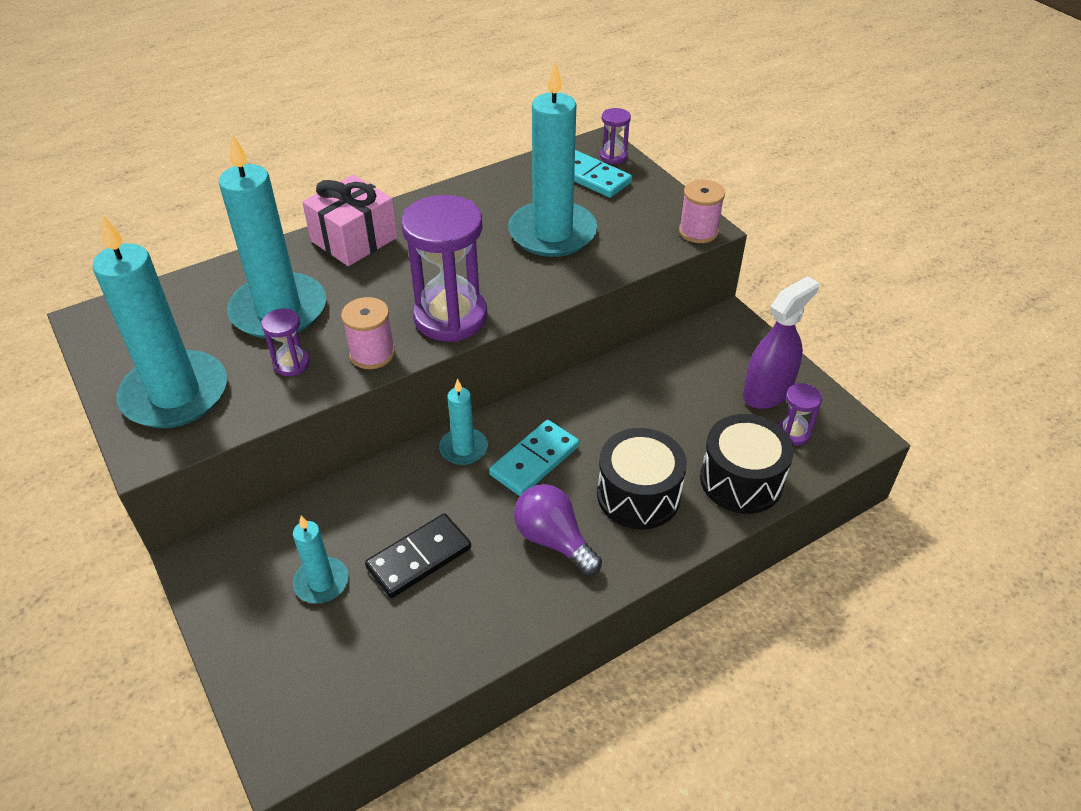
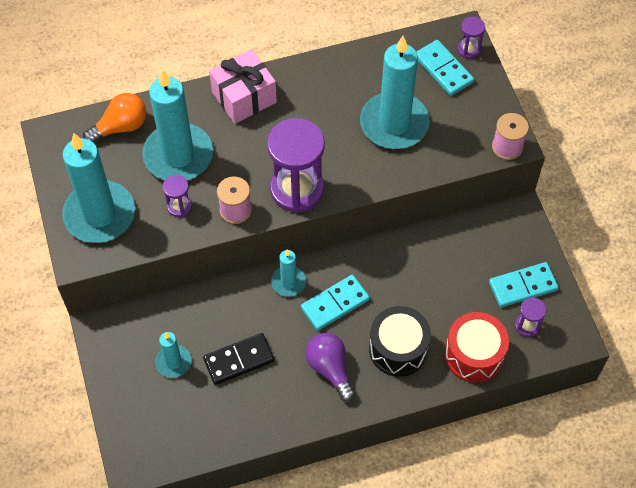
camera: 15 degrees right, 15 degrees up
black drum [700,414,794,514] -> red drum [445,312,509,383]
purple spray bottle [743,276,819,409] -> turquoise domino [489,262,559,307]
none -> orange light bulb [83,93,147,143]

